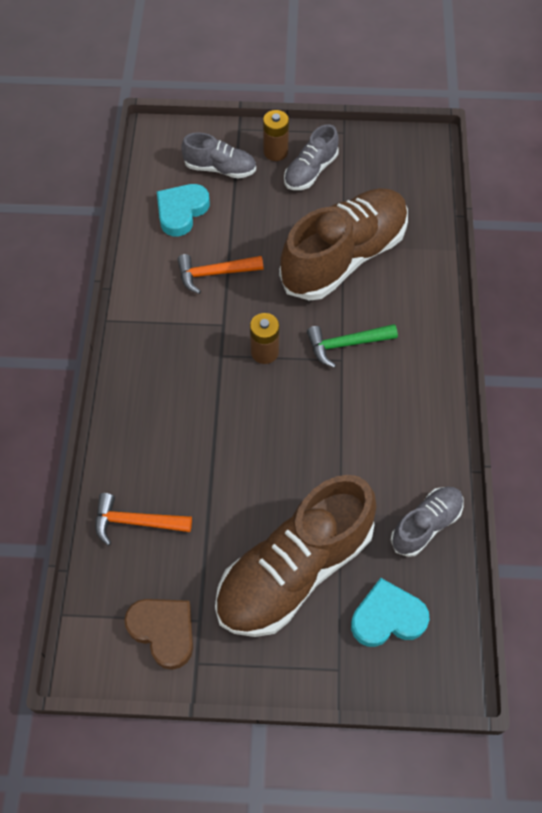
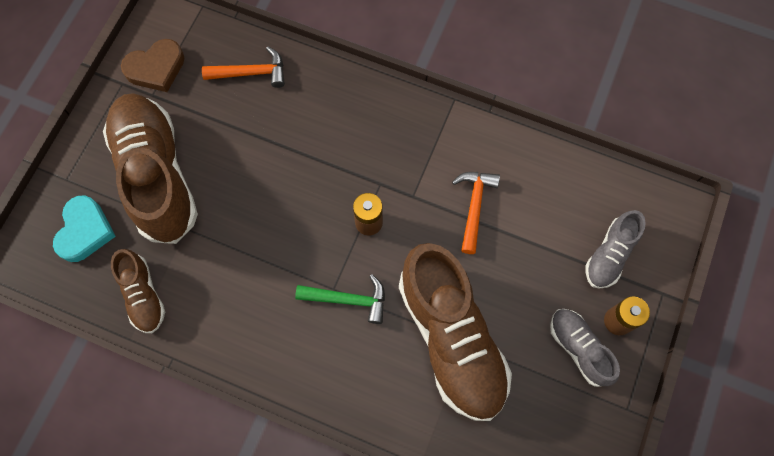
camera: 110 degrees right, 10 degrees up
orange hammer [95,493,192,546] -> orange hammer turned 60 degrees clockwise [202,46,285,88]
turquoise heart [157,184,210,236] -> none
green hammer [307,324,398,368] -> green hammer turned 90 degrees clockwise [295,274,385,324]
grey shoe [391,487,464,557] -> brown shoe [111,249,165,333]

